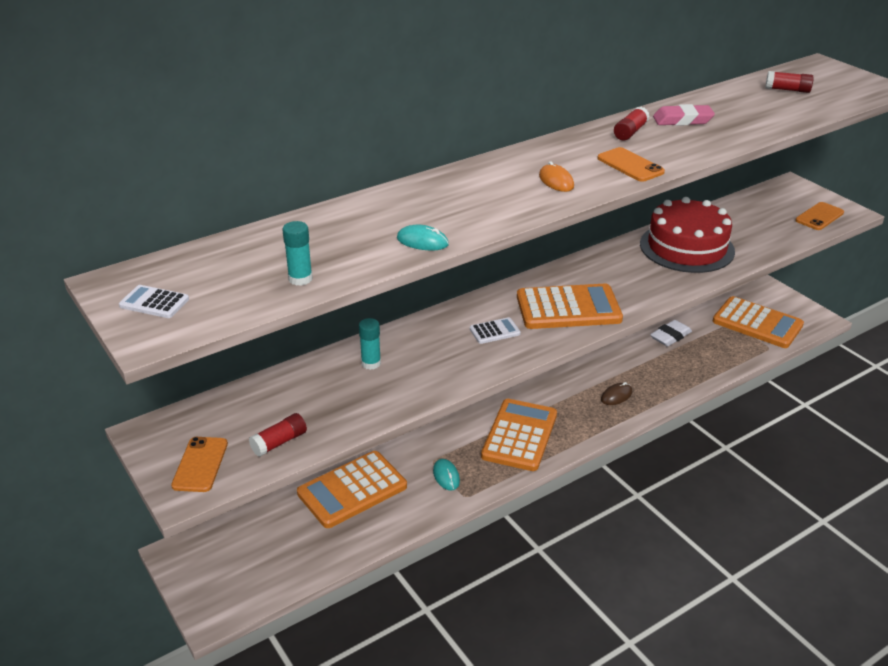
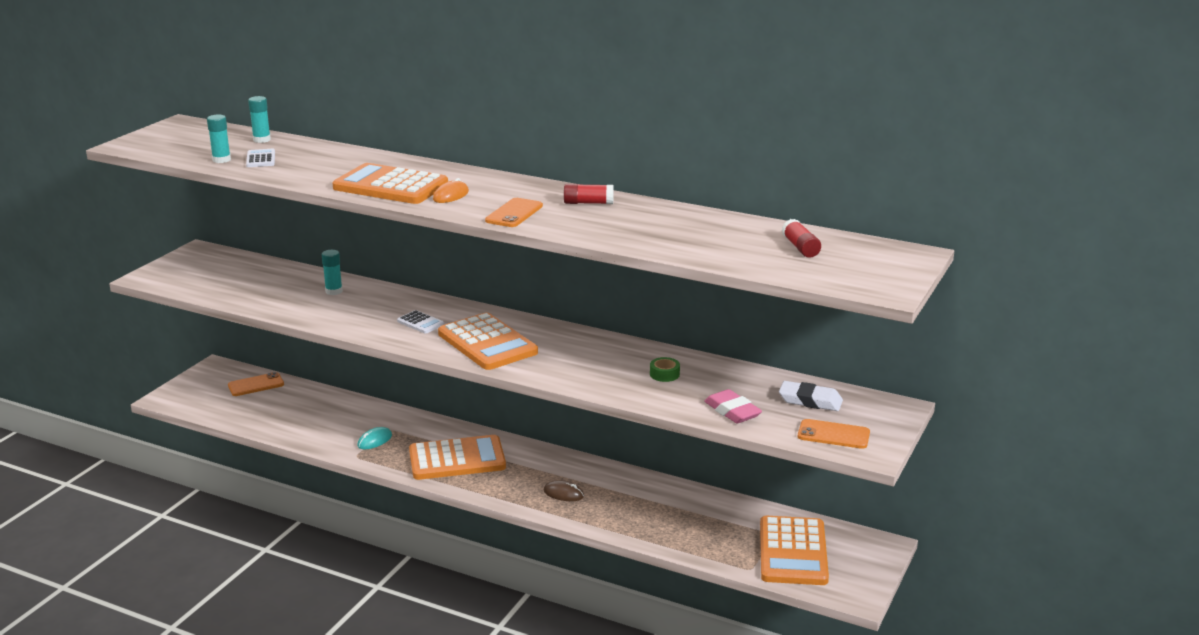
camera: 60 degrees right, 10 degrees down
white calculator [119,285,189,318] -> white calculator moved to [246,149,275,167]
orange phone [171,437,228,492] -> orange phone moved to [228,372,284,396]
red glue stick [249,413,307,457] -> none
orange calculator [297,451,407,528] -> orange calculator moved to [333,163,448,204]
turquoise mouse [397,225,449,250] -> none
red cake [640,197,735,273] -> green tape [650,357,680,382]
white eraser [650,320,692,347] -> white eraser moved to [779,381,843,411]
pink eraser [653,104,715,126] -> pink eraser moved to [704,389,762,424]
none -> turquoise glue stick [248,96,271,143]

